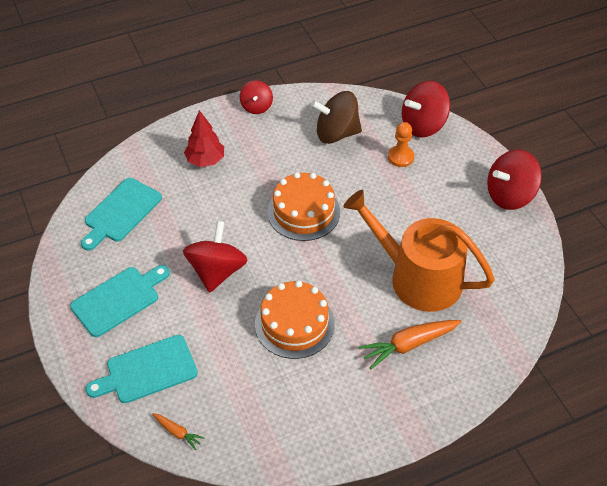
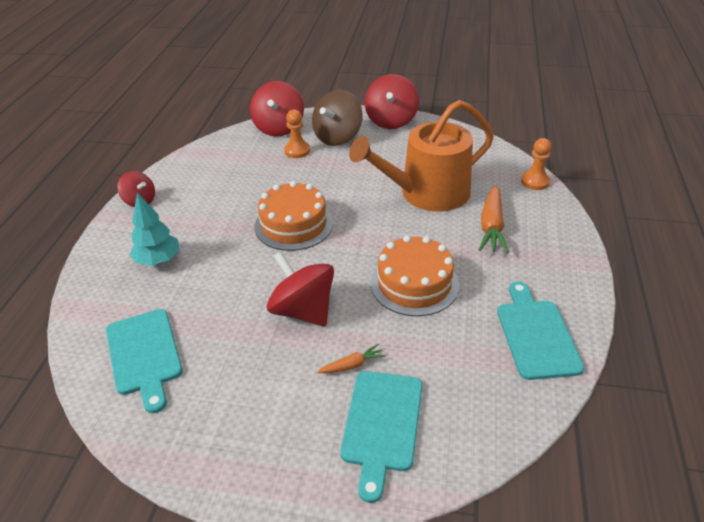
camera: 55 degrees left, 10 degrees down
turquoise cutting board [70,265,170,337] -> turquoise cutting board moved to [497,281,584,380]
orange carrot [153,413,205,450] -> orange carrot moved to [317,344,385,373]
red tree [184,110,224,167] -> turquoise tree [130,193,179,266]
brown spinning top [311,91,362,144] -> brown spinning top moved to [312,90,363,146]
none -> orange pawn [521,138,551,190]

